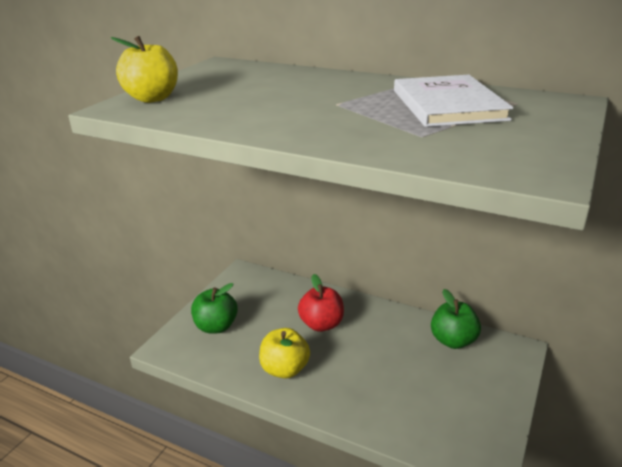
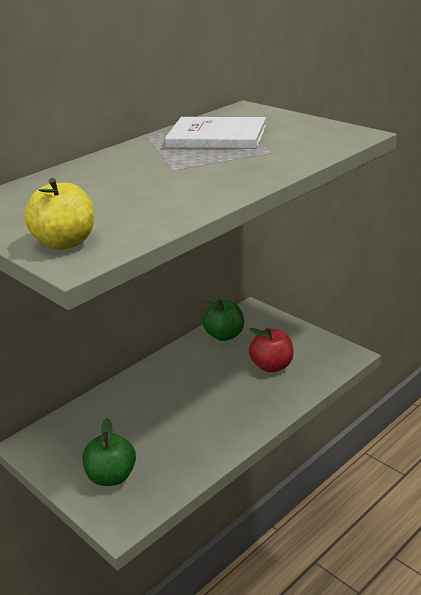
camera: 70 degrees left, 0 degrees up
yellow apple [259,328,310,379] -> none
red apple [298,274,344,332] -> red apple moved to [249,328,294,372]

